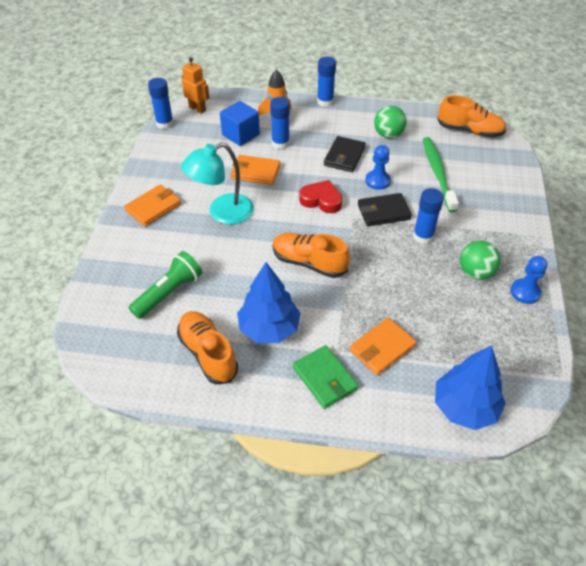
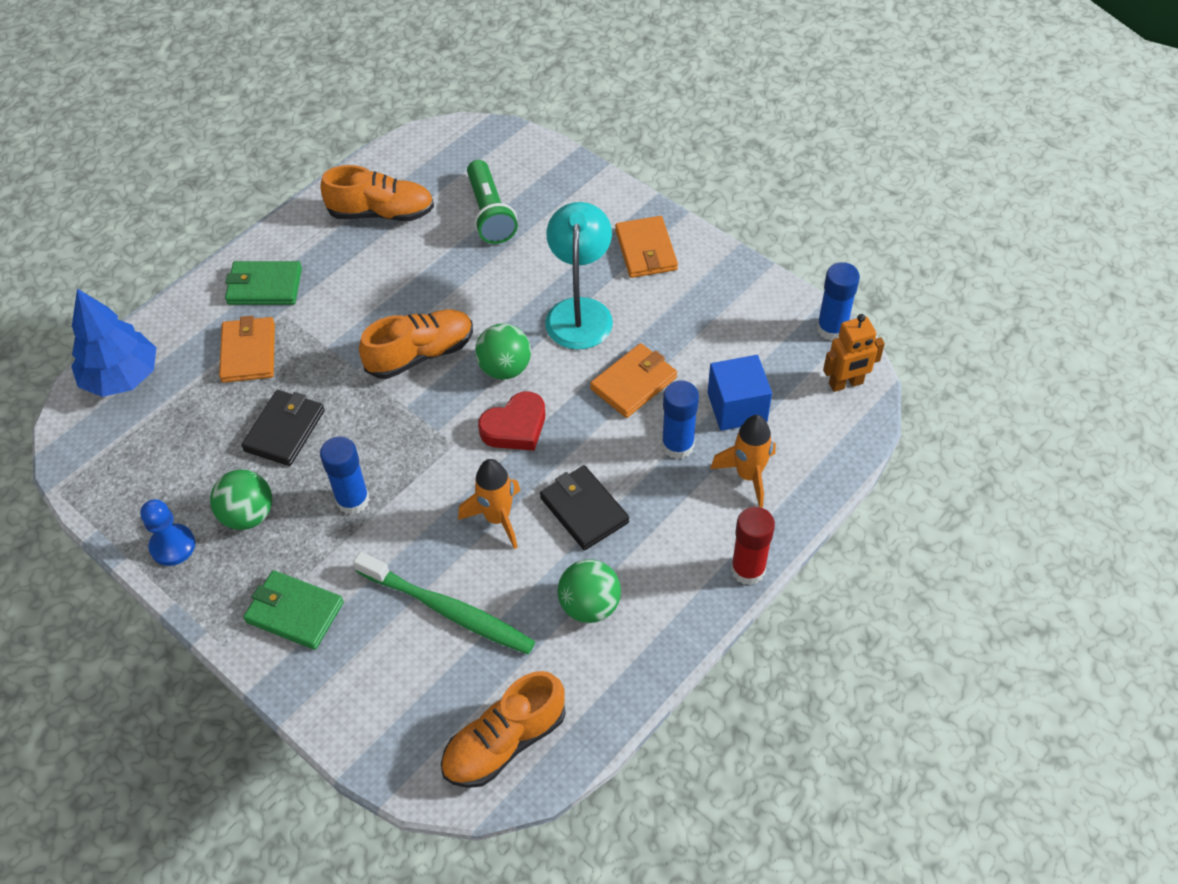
camera: 125 degrees right, 5 degrees up
blue tree [237,262,301,343] -> none
blue glue stick [317,56,336,107] -> red glue stick [731,507,775,585]
black wallet [358,193,412,227] -> black wallet moved to [241,390,325,466]
blue pawn [365,145,391,190] -> orange rocket [458,459,520,549]
none -> green wallet [243,570,344,650]
none -> green ball [475,324,531,380]

